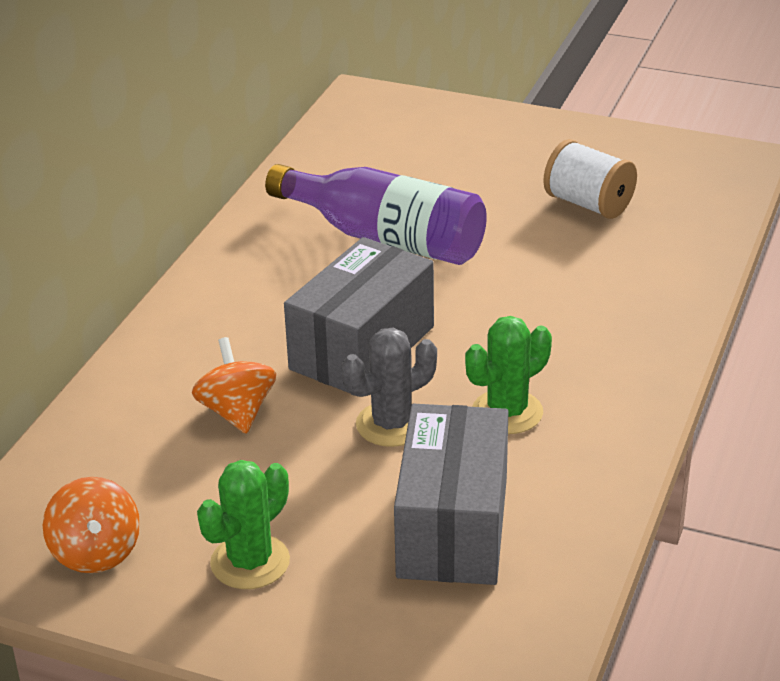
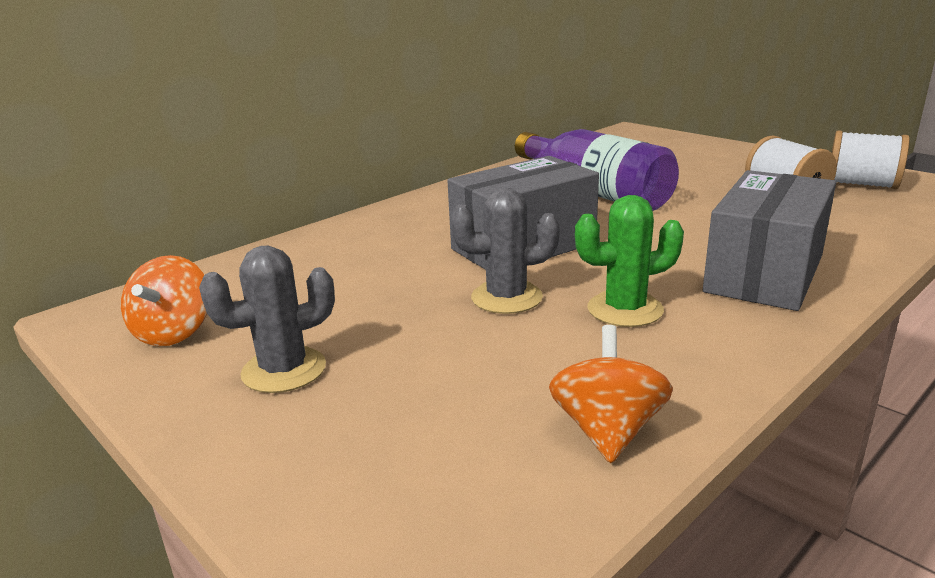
camera: 25 degrees right, 10 degrees down
orange spinning top [192,337,276,434] -> orange spinning top moved to [549,325,673,463]
green cactus [197,460,290,589] -> grey cactus [199,245,335,393]
grey box [394,404,509,585] -> grey box moved to [703,170,836,311]
none -> white spool [832,130,910,189]

